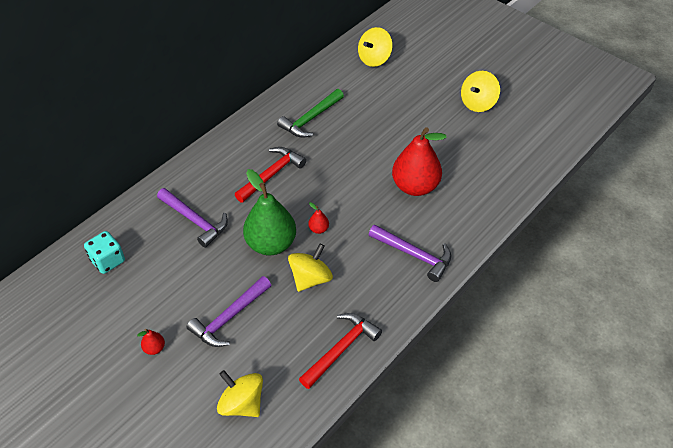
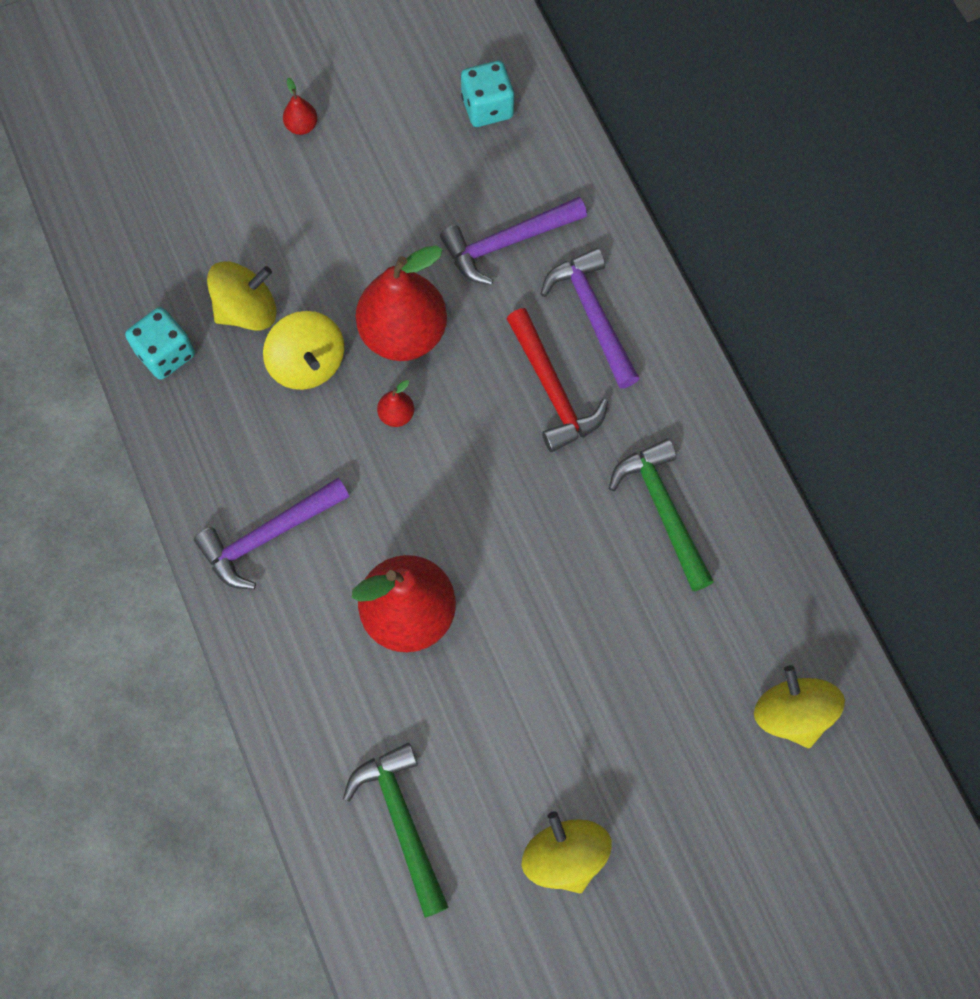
camera: 115 degrees right, 20 degrees up
purple hammer [187,276,271,347] -> purple hammer moved to [541,248,640,388]
yellow spinning top [217,370,263,417] -> yellow spinning top moved to [207,261,277,331]
green pear [243,169,296,255] -> red pear [356,245,447,361]
red hammer [299,313,382,389] -> turquoise dice [125,307,195,380]
none -> green hammer [343,743,449,918]

